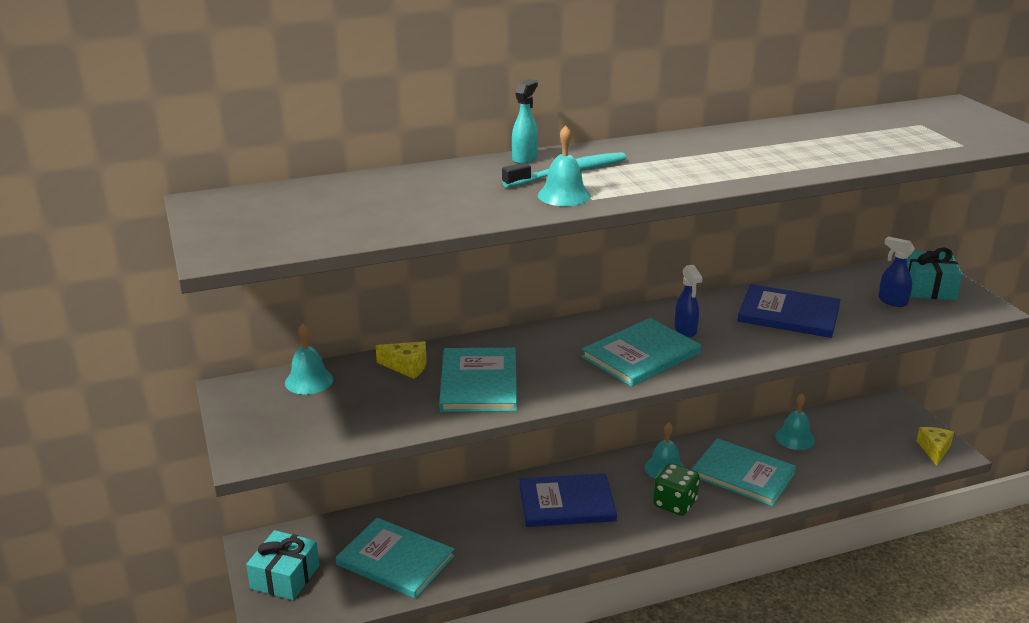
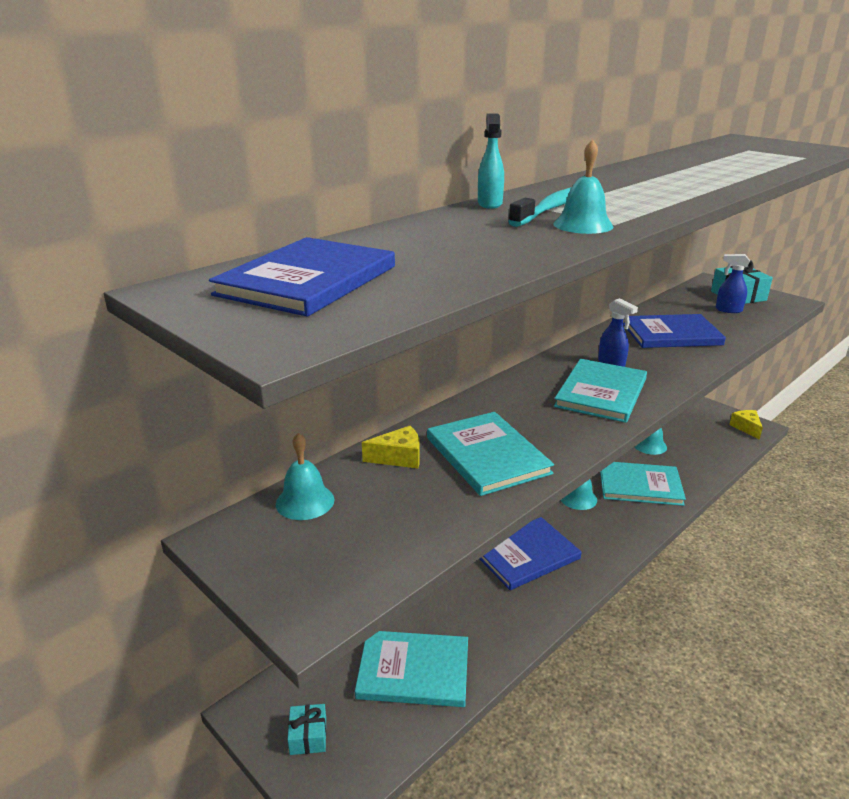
camera: 25 degrees left, 0 degrees up
turquoise gift [246,530,319,600] -> turquoise gift [288,704,326,755], size x0.60
green dice [653,463,700,516] -> none
none -> blue book [209,237,395,317]

